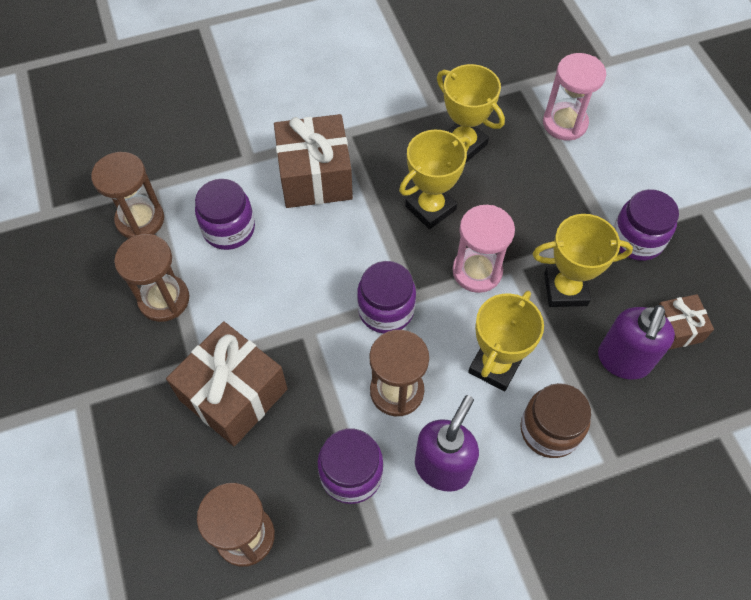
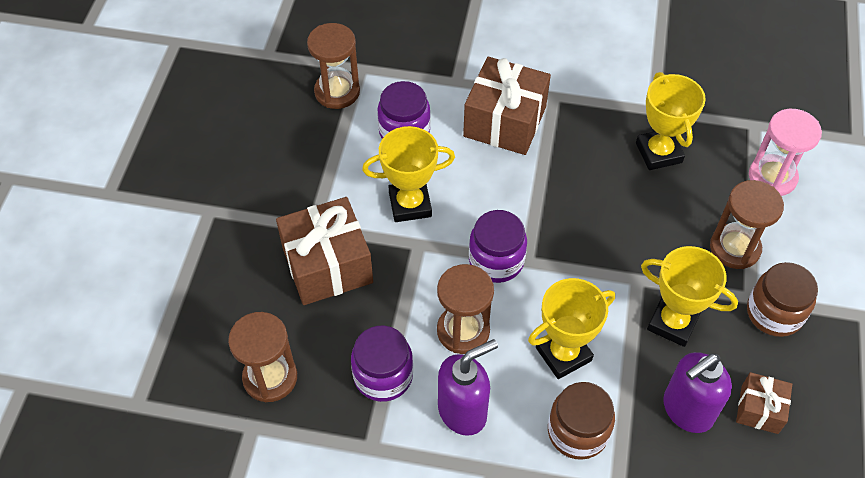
camera: 30 degrees right, 5 degrees down
brown hourglass [114,234,189,322] -> brown hourglass moved to [710,180,784,269]
yellow trophy [399,130,470,229] -> yellow trophy moved to [362,126,455,222]
pink hourglass [453,205,515,293] -> none
purple jar [613,189,679,261] -> brown jar [747,262,818,337]

